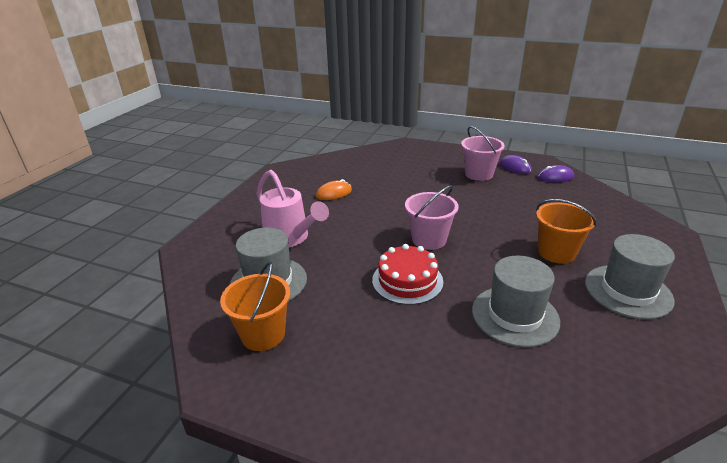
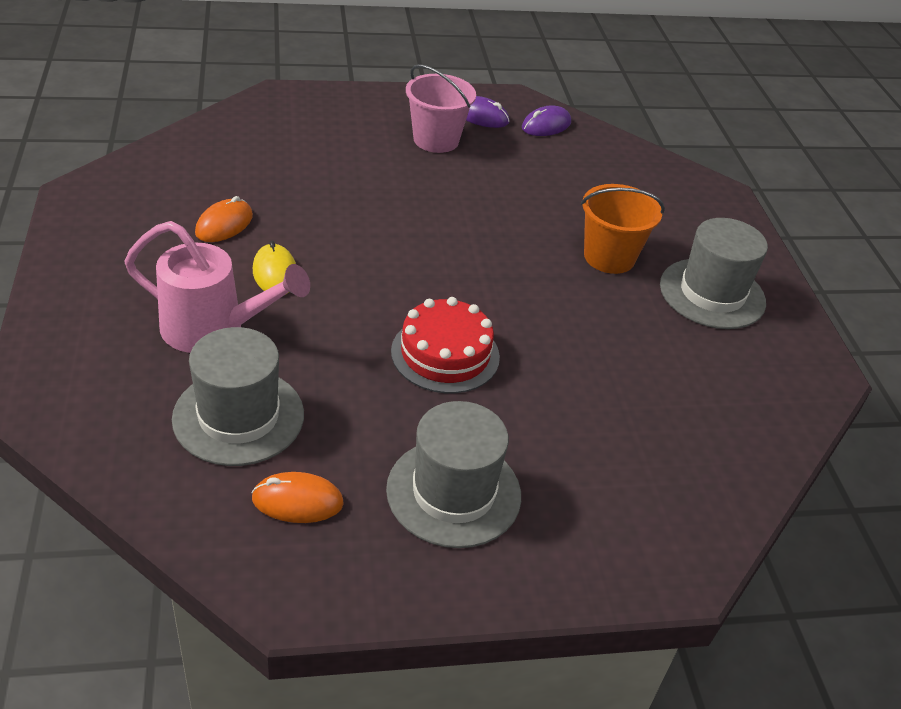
camera: 35 degrees left, 10 degrees up
orange bucket [220,262,290,351] -> orange mouse [251,472,344,523]
pink bucket [405,185,459,250] -> none
grey hat [472,256,560,347] -> grey hat moved to [386,401,521,548]
none -> yellow mouse [253,241,296,295]

